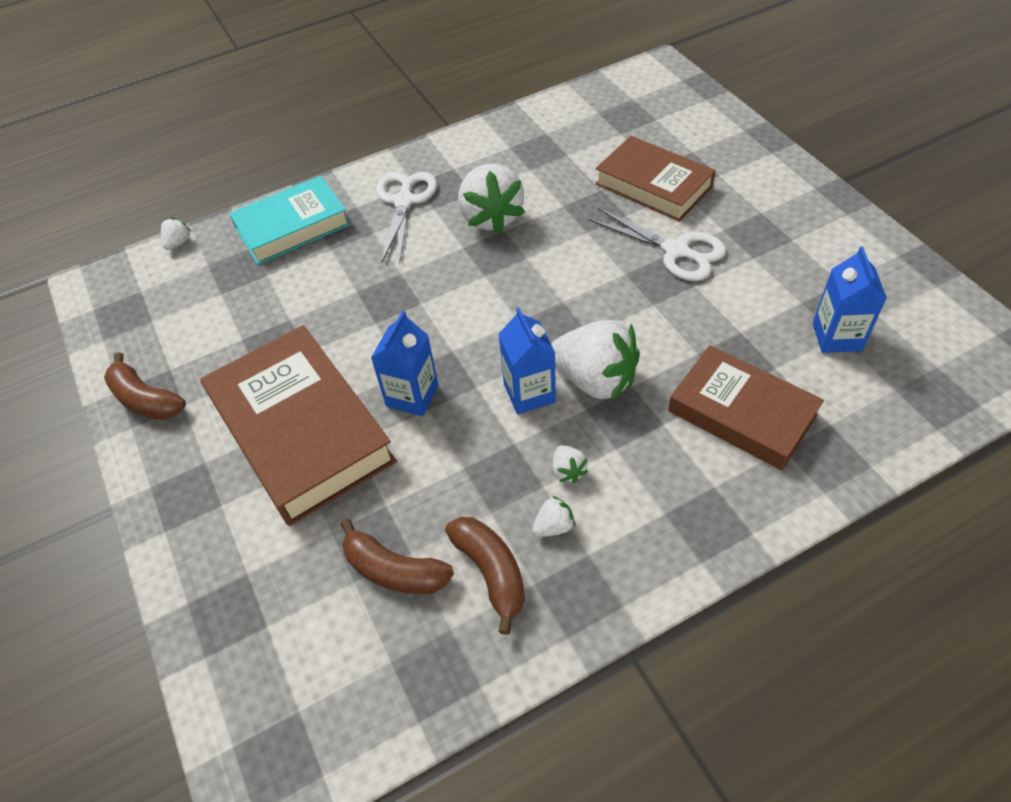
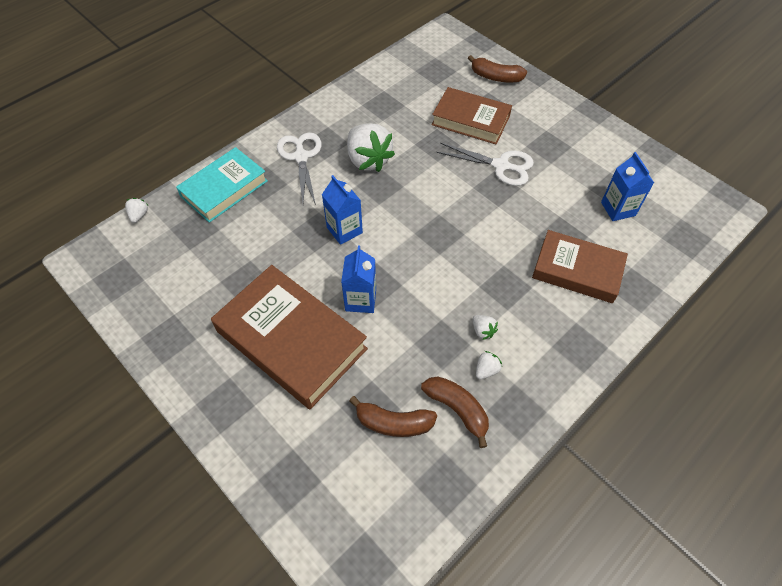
camera: 20 degrees left, 5 degrees up
brown banana [104,352,186,420] -> brown banana moved to [468,55,527,82]
blue carton [499,307,556,414] -> blue carton moved to [322,175,363,245]
white strawberry [551,320,640,401] -> none

